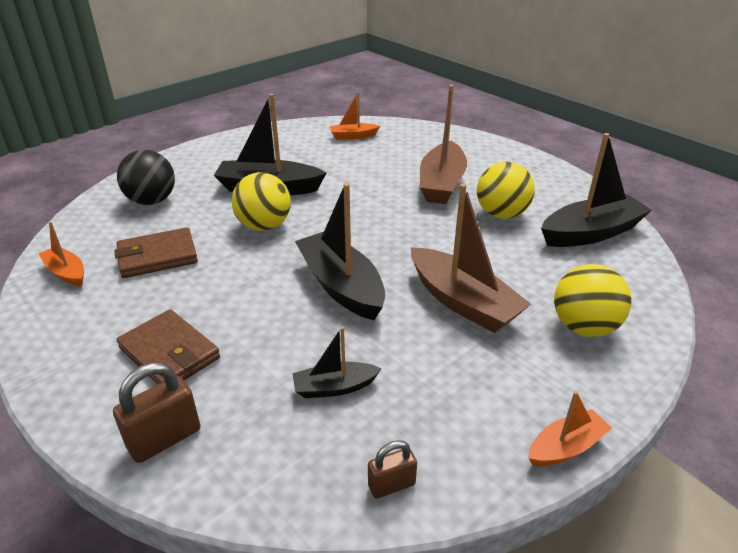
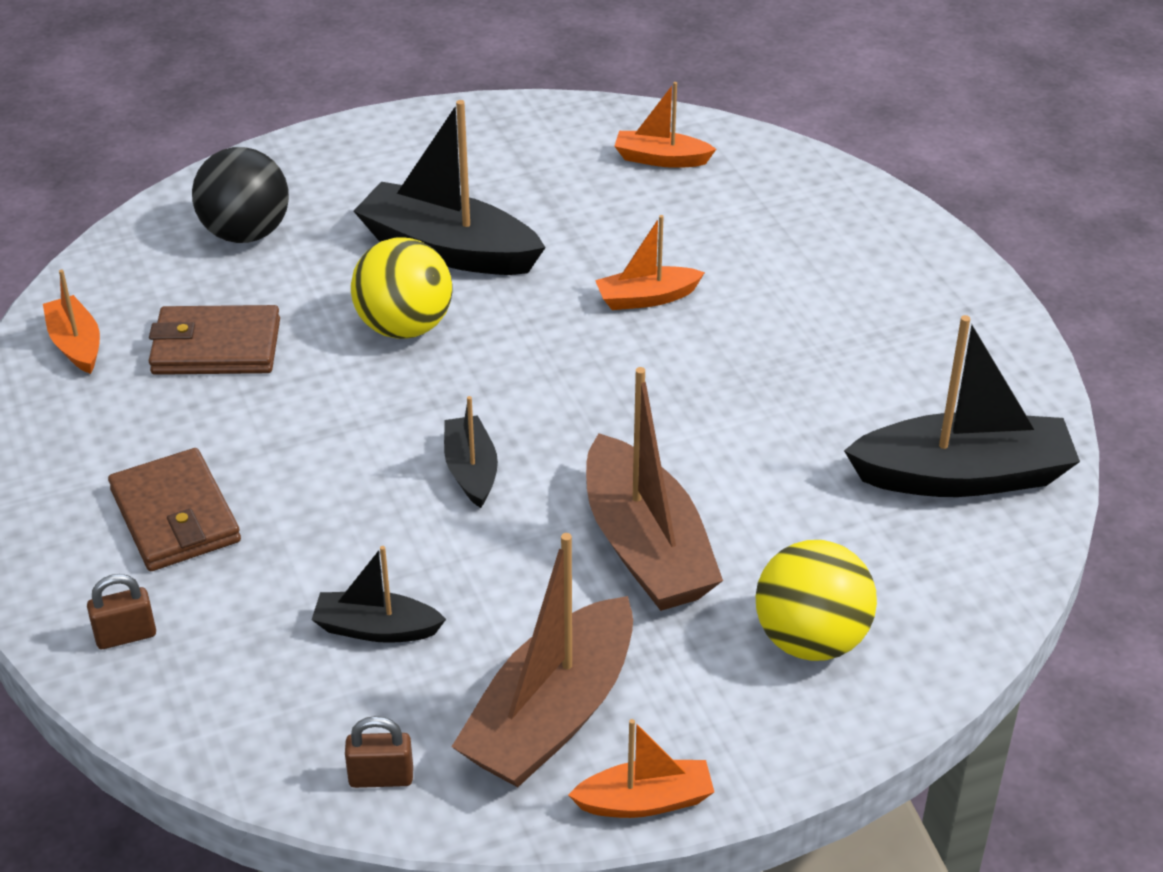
camera: 20 degrees right, 5 degrees up
brown padlock [113,363,200,463] -> brown padlock [87,574,156,649], size x0.62
black boat [295,183,385,320] -> black boat [444,396,498,508], size x0.54
brown boat [420,85,467,204] -> brown boat moved to [451,533,633,787]
yellow ball [477,162,535,219] -> none
none -> orange boat [595,215,705,310]

